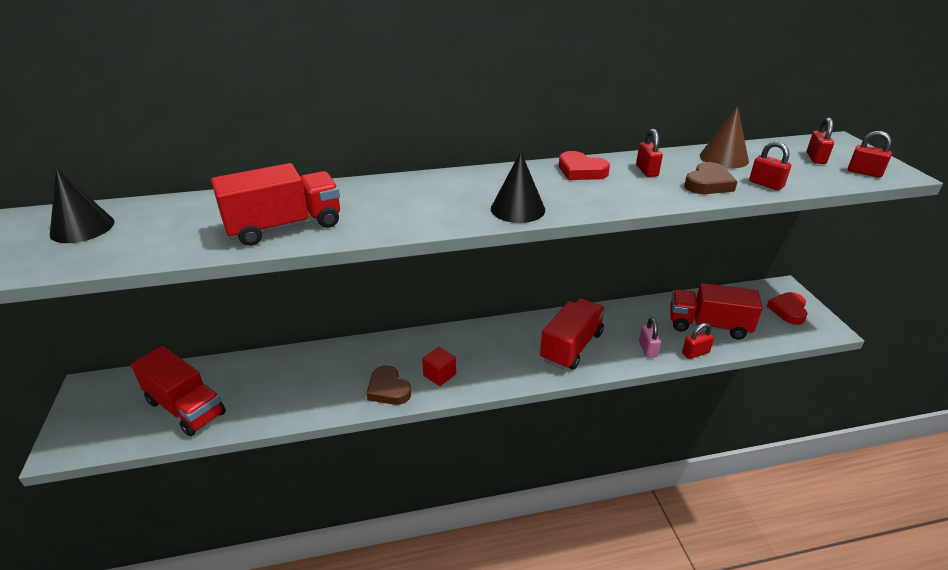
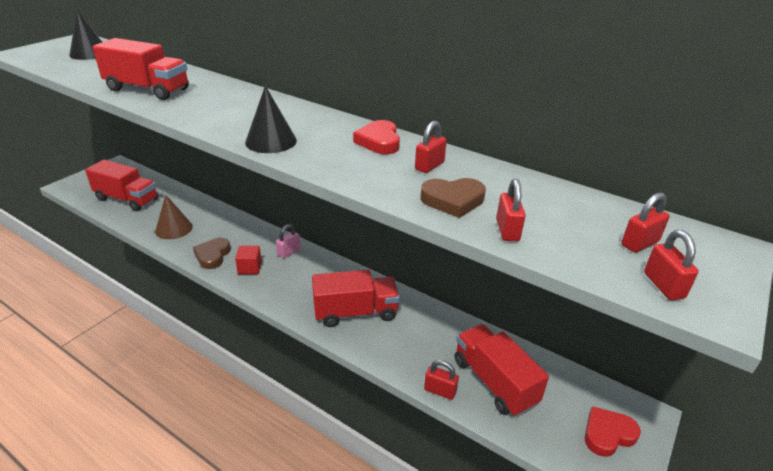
camera: 45 degrees right, 0 degrees up
red truck [131,346,226,436] -> red truck turned 60 degrees counterclockwise [85,160,158,211]
pink padlock [639,318,661,358] -> pink padlock moved to [276,224,301,259]
brown cone [700,106,749,168] -> brown cone moved to [155,195,193,239]

